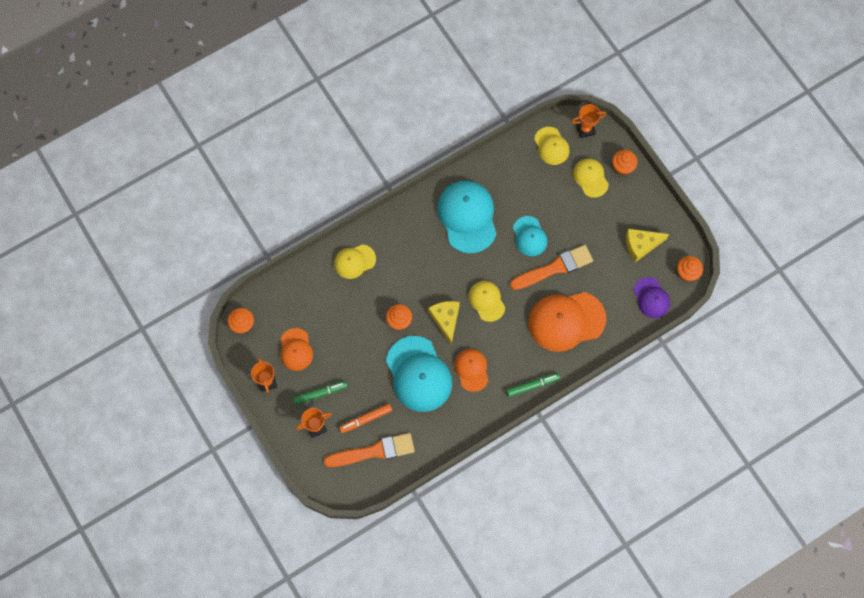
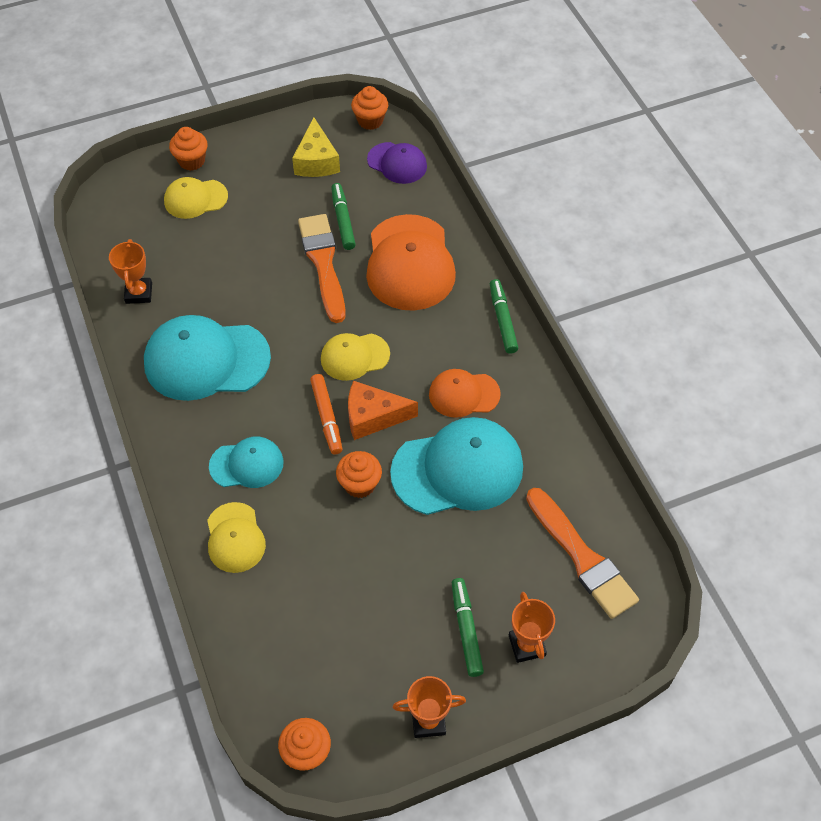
camera: 80 degrees left, 15 degrees down
orange cap [281,328,313,371] -> none
orange brush [324,433,415,467] -> orange brush turned 150 degrees clockwise [526,488,639,619]
orange marker [339,404,392,433] -> orange marker moved to [310,374,342,455]
yellow cheese [428,301,460,345] -> orange cheese [348,381,418,440]
turquoise cap [513,216,547,256] -> turquoise cap moved to [209,437,284,488]
yellow cap [534,127,569,165] -> none
orange trophy [572,104,606,138] -> orange trophy moved to [109,239,152,304]
purple cap [633,277,670,318] -> purple cap turned 45 degrees clockwise [367,142,427,184]
none -> green marker [331,183,356,250]

